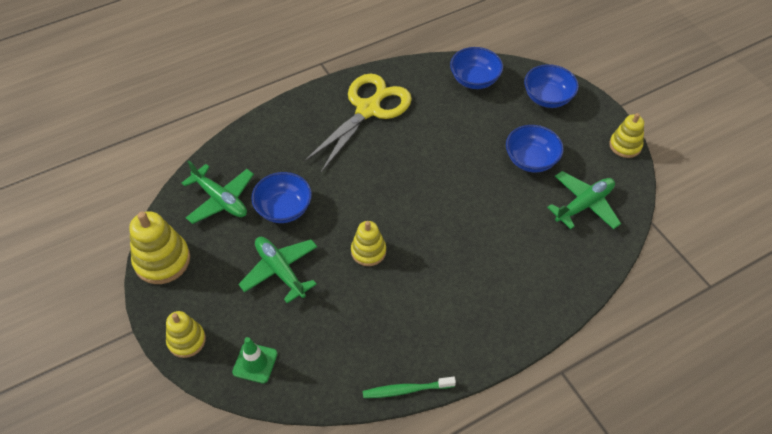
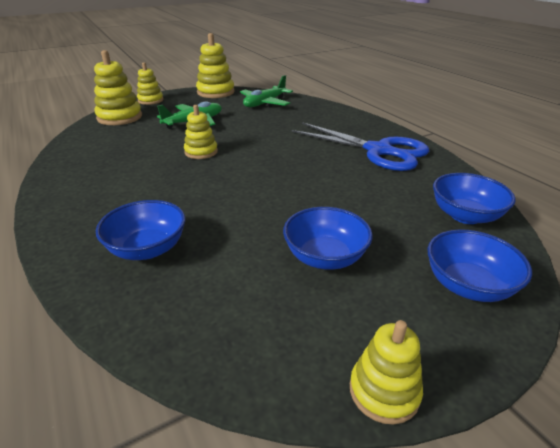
camera: 90 degrees right, 20 degrees down
green traffic cone [232,337,278,383] -> yellow stacking toy [94,50,142,125]
blue bowl [251,172,312,223] -> blue bowl moved to [96,200,185,260]
yellow scissors [303,73,412,172] -> blue scissors [291,122,430,171]
green toothbrush [363,377,456,398] -> none
green plane [547,171,621,229] -> none

